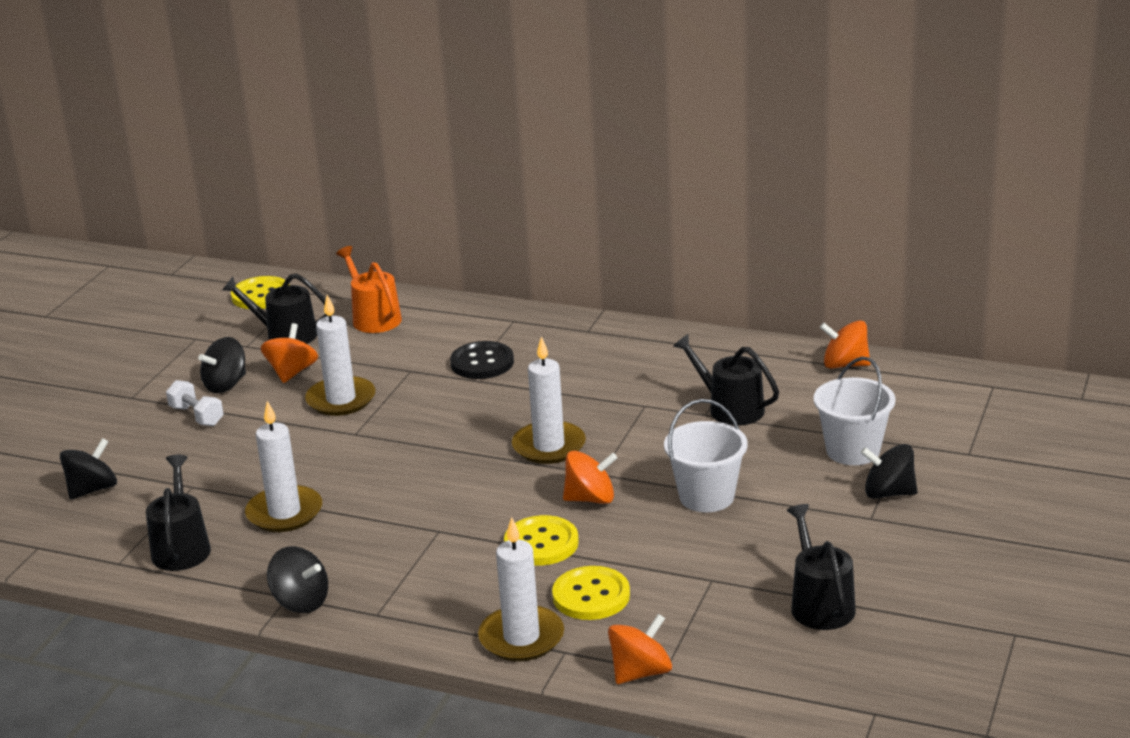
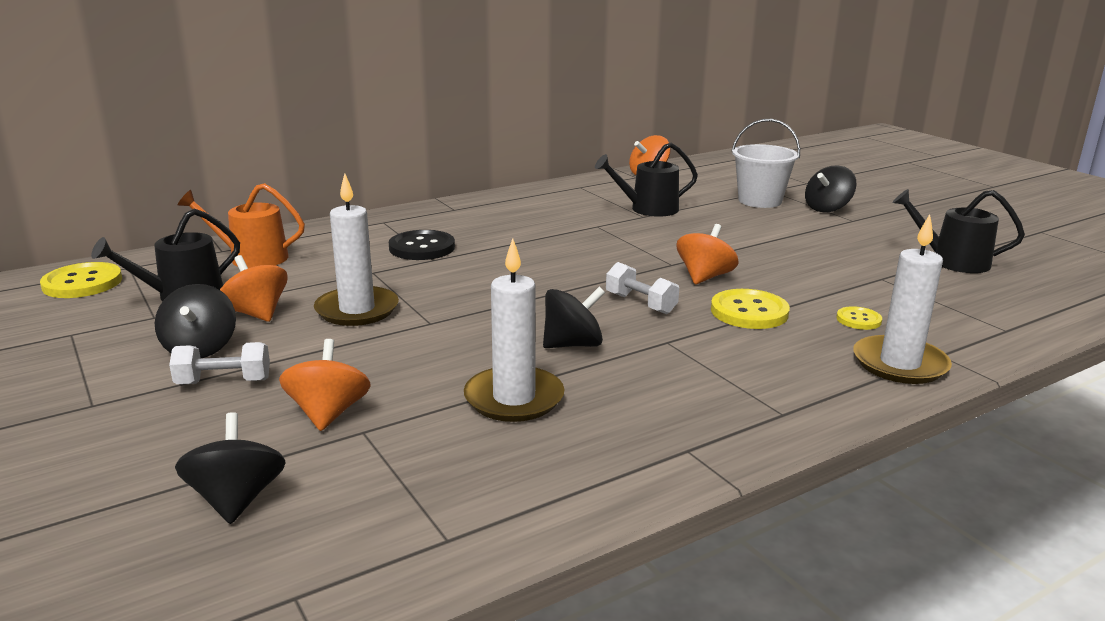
camera: 55 degrees left, 5 degrees down
black watering can [146,455,211,571] -> none
black spinning top [267,546,328,613] -> black spinning top moved to [543,287,605,348]
white candle [512,336,586,464] -> none
yellow button [552,566,630,620] -> yellow button [836,306,882,330], size x0.56
orange spinning top [608,614,672,684] -> orange spinning top moved to [279,339,371,431]
white bucket [664,399,748,512] -> none
none -> white dumbbell [606,262,679,314]

